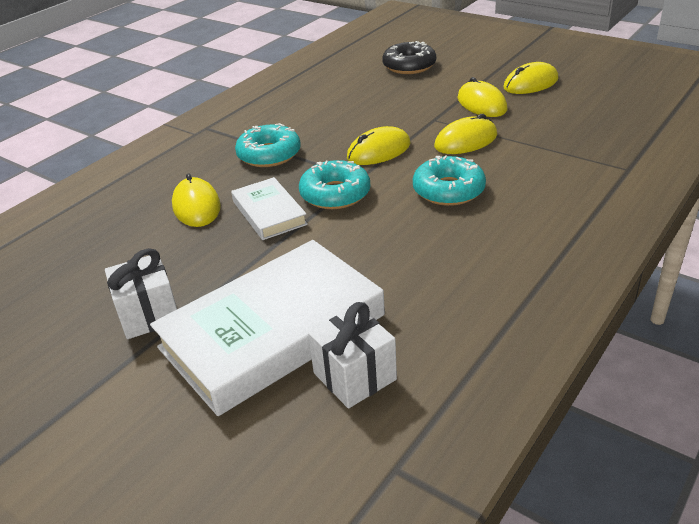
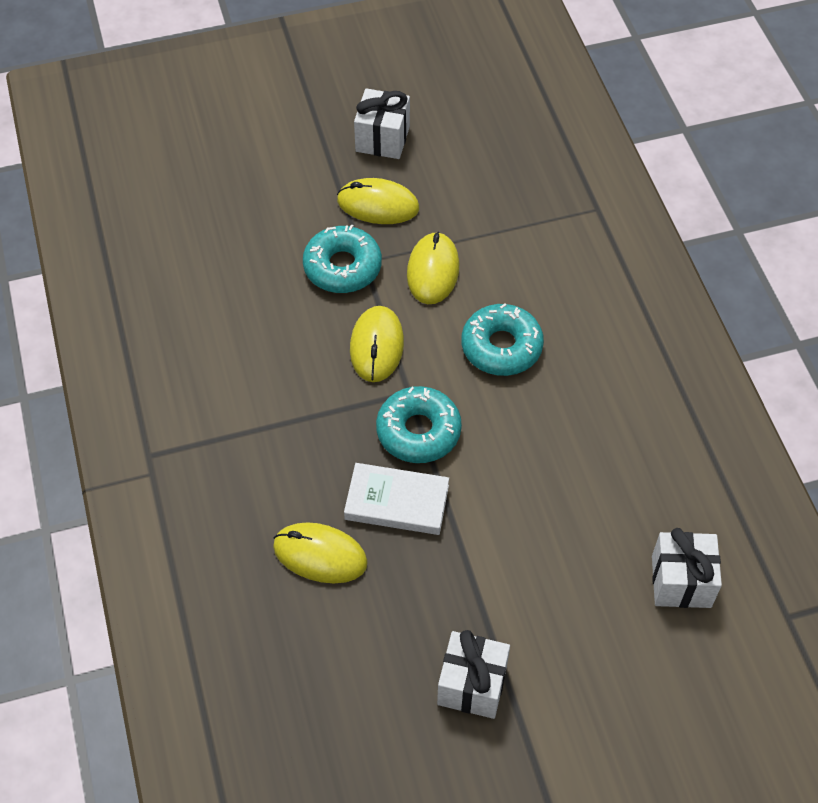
camera: 55 degrees left, 20 degrees up
white book [150,240,385,416] -> none
turquoise donut [235,123,301,167] -> turquoise donut moved to [303,224,382,293]
black donut [382,41,436,74] -> none
yellow mouse [503,62,558,94] -> white gift [354,88,410,159]

